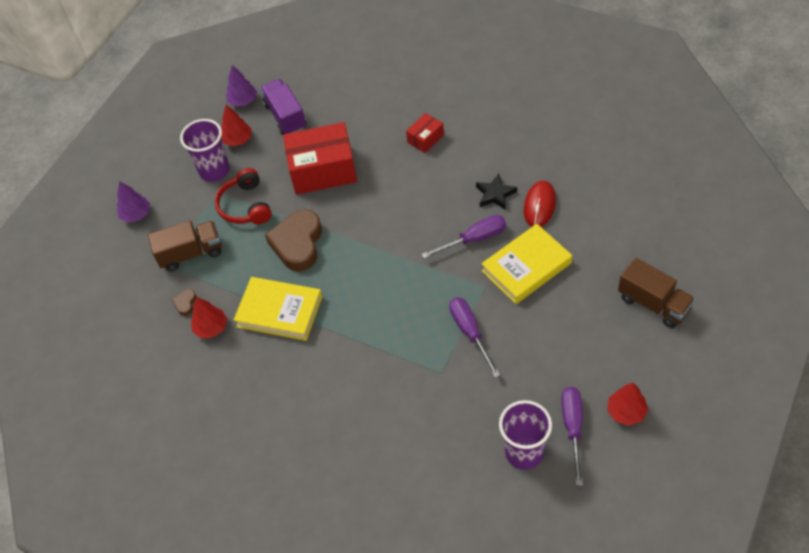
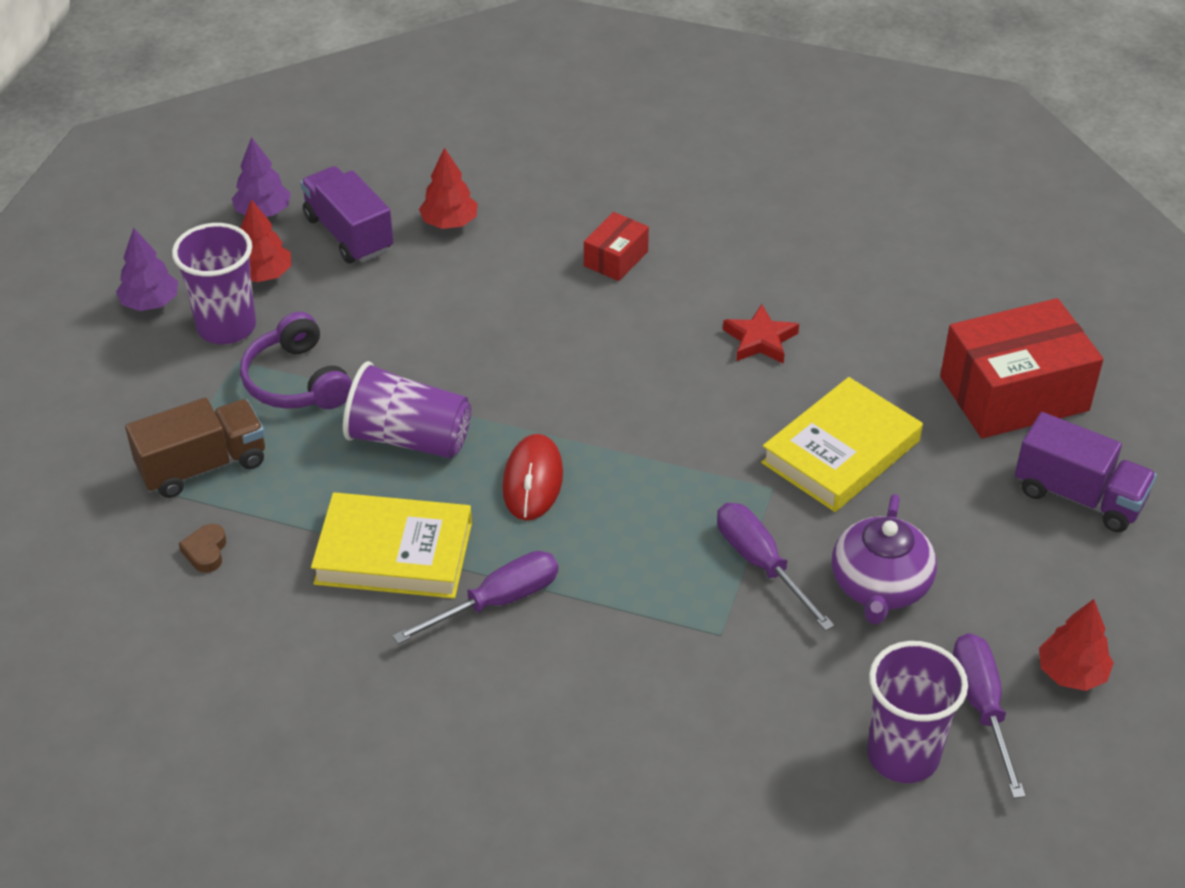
camera: 15 degrees left, 10 degrees down
purple tree [117,181,150,223] -> purple tree moved to [116,228,178,311]
red tree [191,297,227,338] -> red tree moved to [419,147,478,229]
red headphones [215,168,272,224] -> purple headphones [240,312,352,409]
brown heart [265,209,322,272] -> purple cup [343,361,471,459]
red box [283,122,357,195] -> red box moved to [940,298,1104,438]
purple screwdriver [422,215,506,259] -> purple screwdriver moved to [393,551,558,644]
black star [476,174,517,210] -> red star [723,304,799,364]
red mouse [524,181,556,227] -> red mouse moved to [502,434,563,520]
brown truck [618,258,695,328] -> purple truck [1015,412,1157,532]
none -> purple teapot [832,494,937,624]

